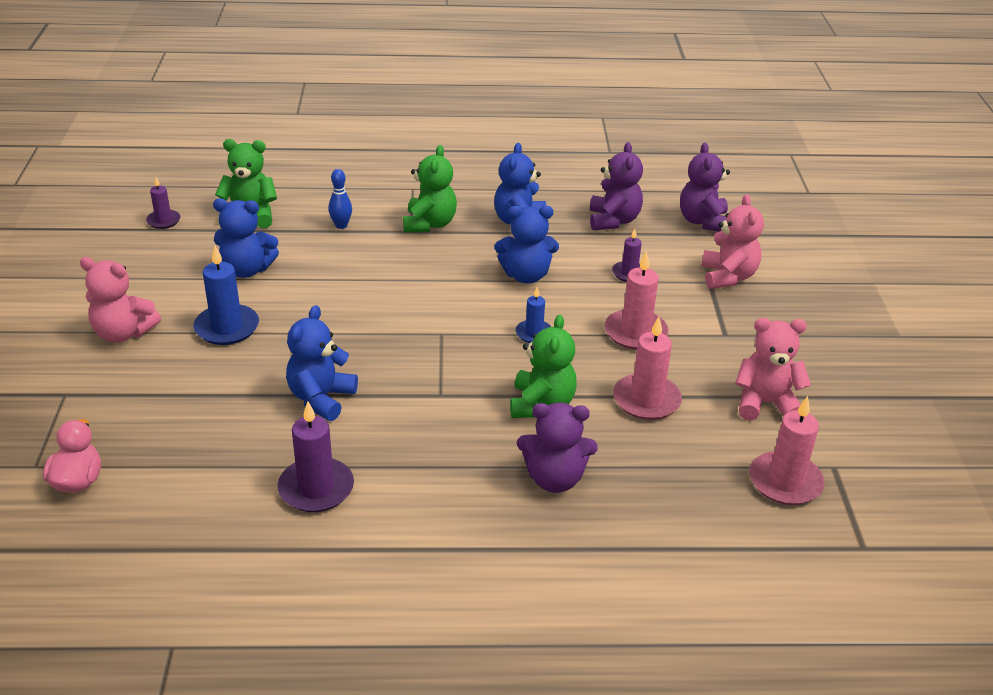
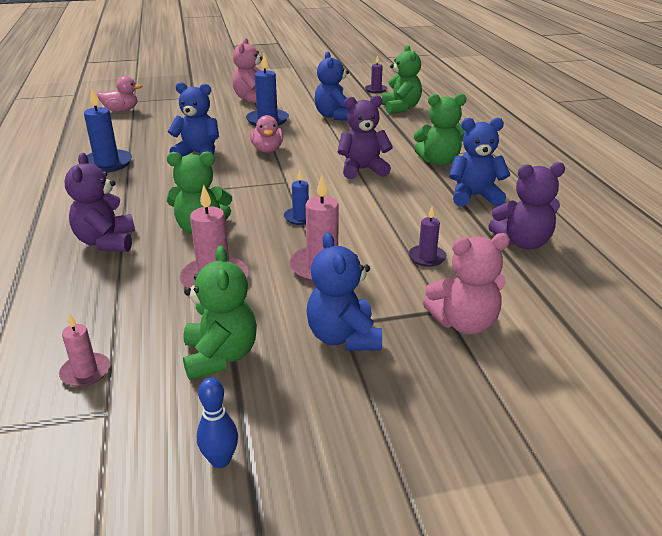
camera: 80 degrees right, 5 degrees down
purple candle [277,401,354,512] -> blue candle [84,89,132,173]
blue bowling pin [328,169,352,229] -> blue bowling pin moved to [197,377,238,468]
blue teddy bear [495,206,559,283] -> blue teddy bear moved to [306,232,382,351]
purple teddy bear [680,143,730,232] -> purple teddy bear moved to [338,95,393,179]
pink teddy bear [735,318,811,421] -> green teddy bear [183,246,257,380]
pink candle [749,396,825,505] -> pink candle [59,313,110,387], size x0.59
none -> pink duck [250,115,283,153]

